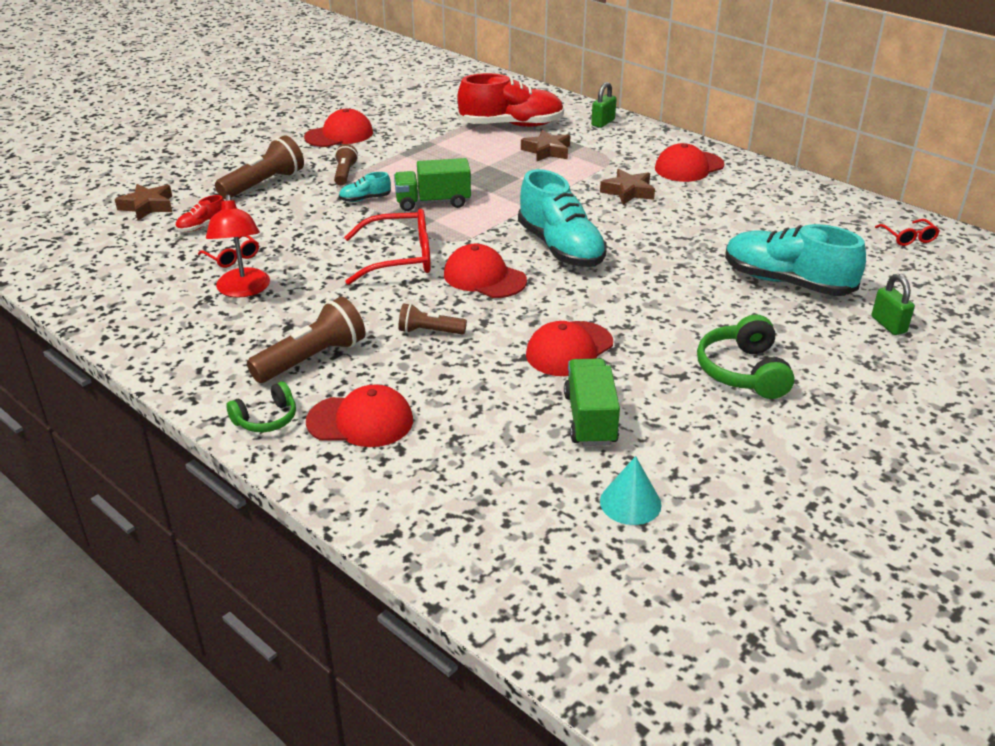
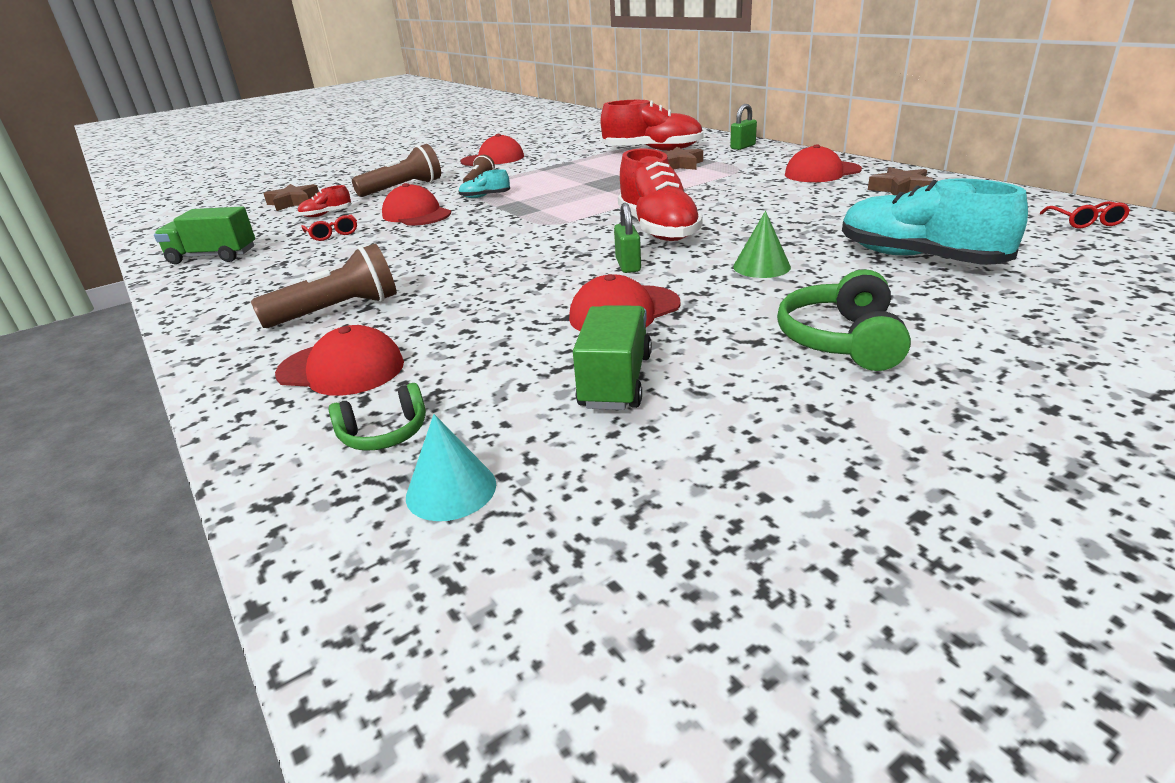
camera: 15 degrees right, 5 degrees down
red lamp [206,195,270,298] -> none
green headphones [226,382,296,432] -> green headphones moved to [329,383,426,451]
red glasses [344,209,431,285] -> none
green truck [394,158,471,211] -> green truck moved to [154,206,255,264]
brown flashlight [398,303,467,335] -> none
red cap [444,244,527,298] -> red cap moved to [382,183,451,226]
turquoise shoe [518,169,607,267] -> red shoe [618,149,703,241]
brown star [600,169,655,205] -> brown star moved to [868,167,934,195]
turquoise cone [600,456,661,525] -> turquoise cone moved to [406,414,496,521]
green padlock [872,274,915,335] -> green padlock moved to [614,203,641,273]
none -> green cone [733,211,791,278]

